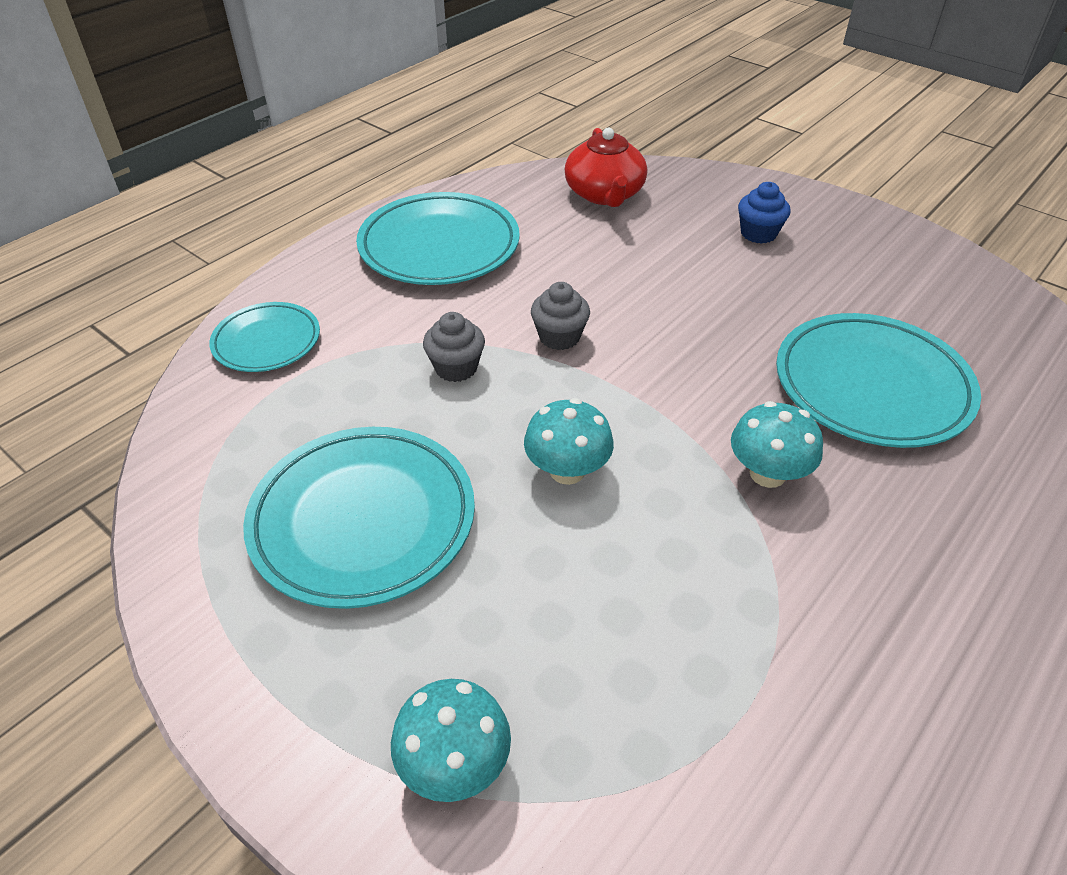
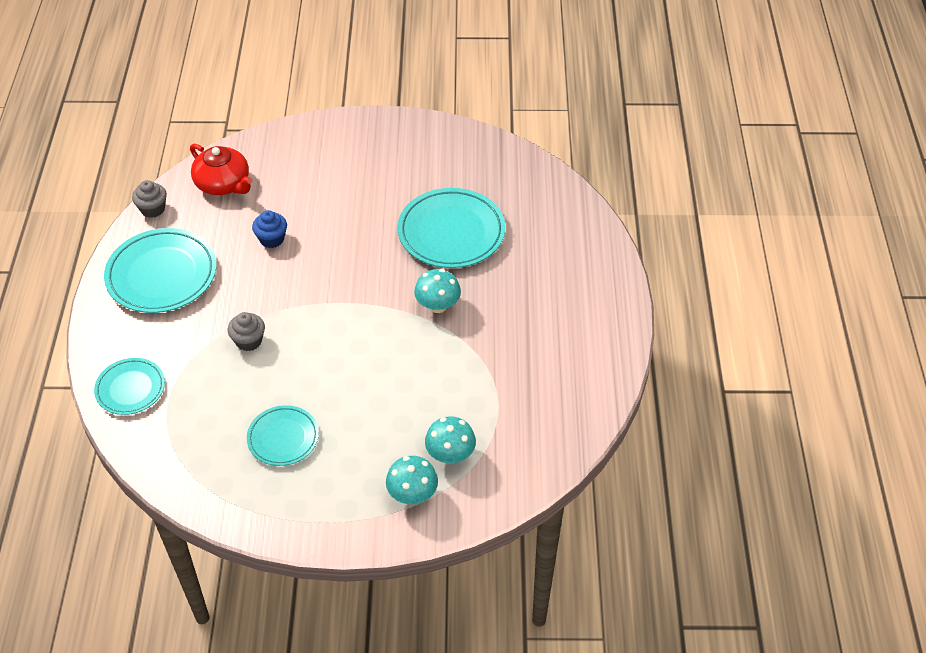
camera: 40 degrees left, 5 degrees up
turquoise plate [243,427,475,609] -> turquoise plate [247,405,319,466], size x0.58
turquoise mushroom [524,398,614,485] -> turquoise mushroom moved to [425,416,476,464]
grey cupcake [531,282,590,350] -> grey cupcake moved to [132,180,167,218]
blue cupcake [738,182,791,244] -> blue cupcake moved to [252,210,287,248]

